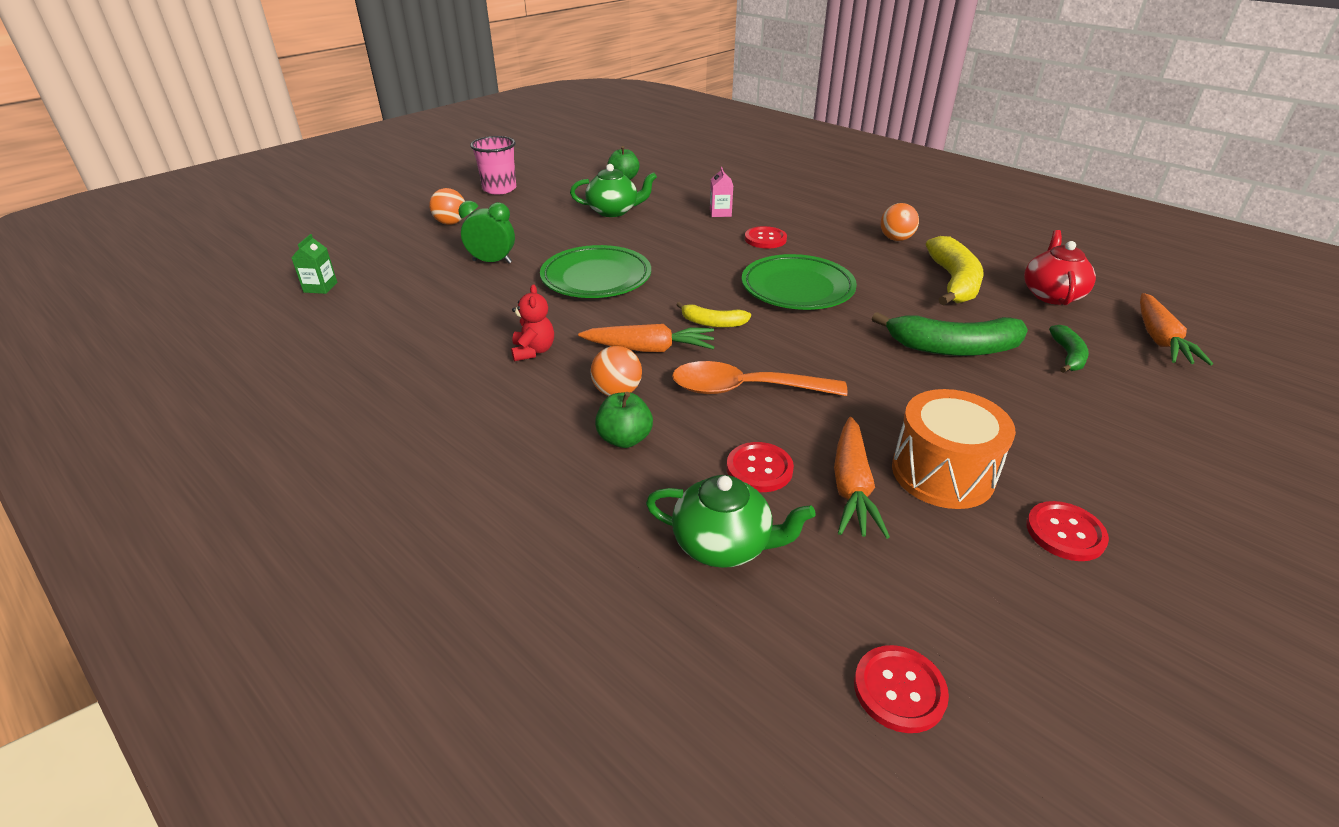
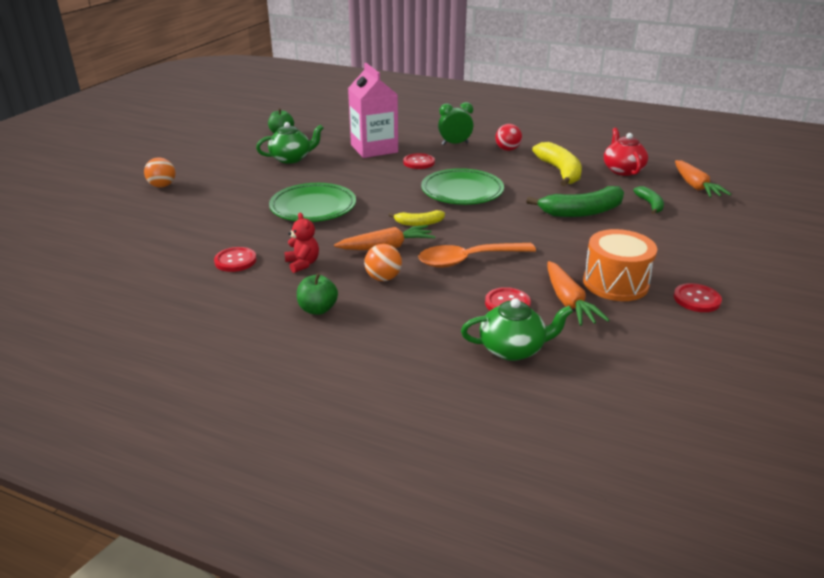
camera: 20 degrees left, 5 degrees down
green carton [292,234,337,294] -> none
green clock [458,201,515,264] -> green clock moved to [438,102,473,145]
pink cup [470,136,516,195] -> none
green apple [595,392,653,448] -> green apple moved to [297,273,338,315]
pink carton [710,167,733,217] -> pink carton [348,63,398,158], size x2.41
red button [854,645,949,733] -> red button moved to [214,247,256,272]
orange ball [881,203,919,241] -> red ball [495,124,522,151]

